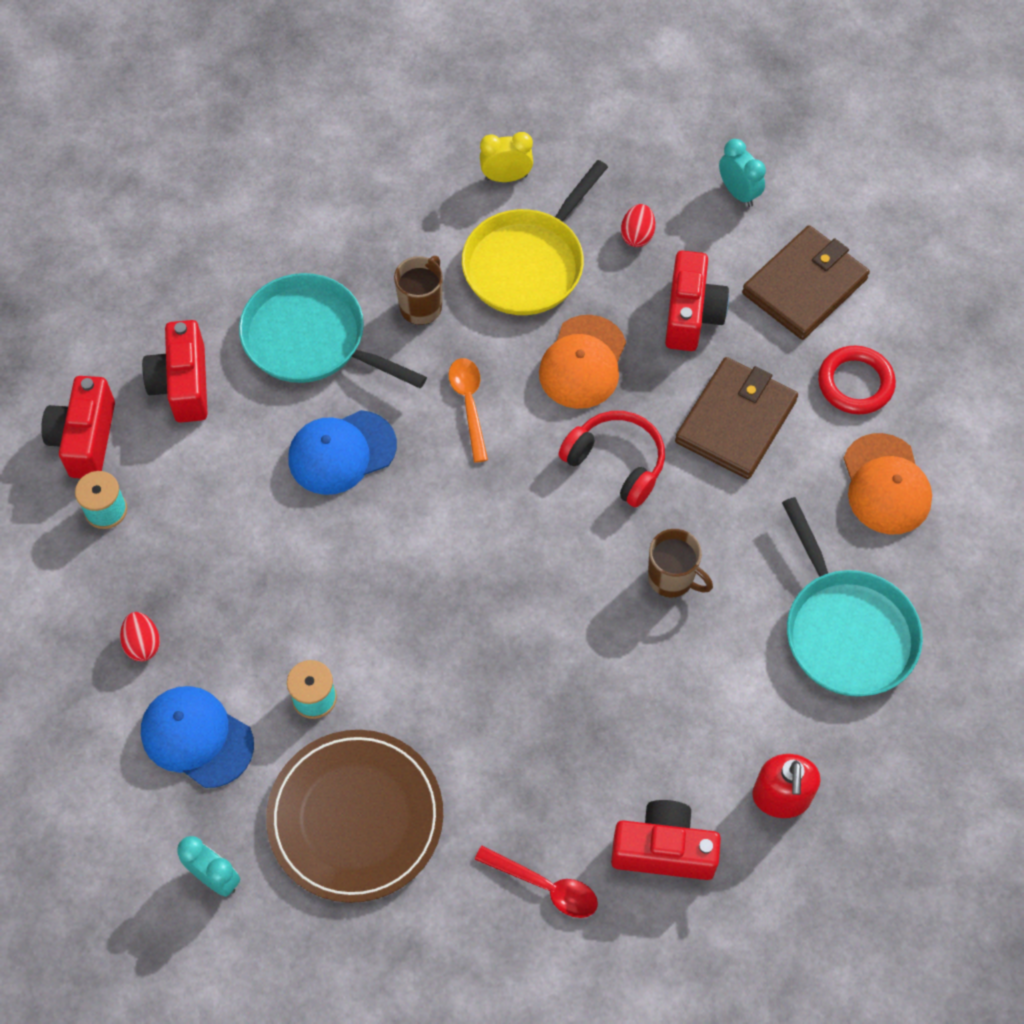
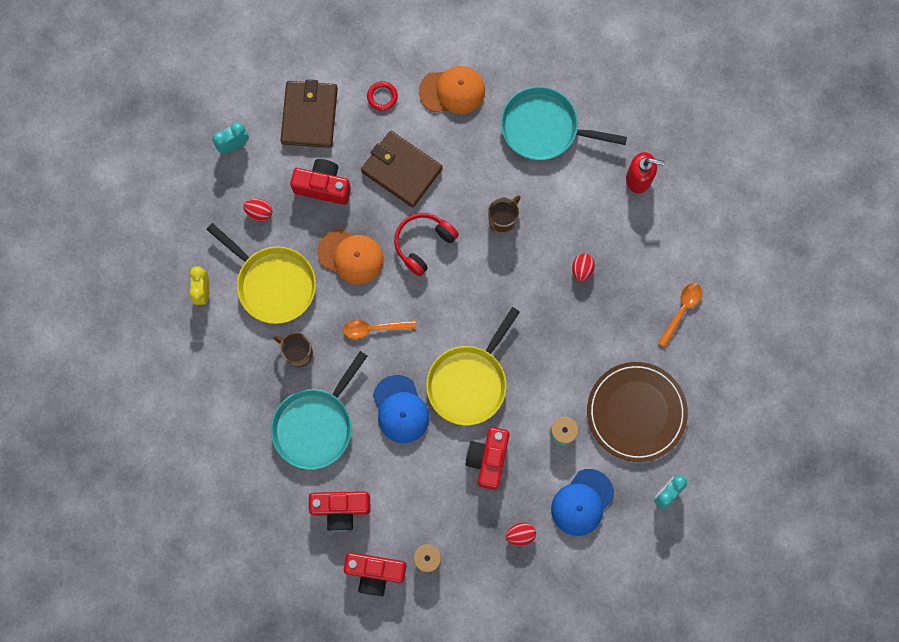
camera: 85 degrees left, 15 degrees up
red spoon [475,846,598,918] -> orange spoon [658,283,702,347]
red camera [611,800,721,880] -> red camera moved to [466,427,510,490]
brown wallet [742,225,870,340] -> brown wallet turned 45 degrees clockwise [280,79,338,148]
turquoise pan [782,497,923,697] -> turquoise pan turned 150 degrees counterclockwise [501,87,627,160]
red ring [818,346,896,414] -> red ring [367,81,398,111], size x0.65
none -> yellow pan [426,307,520,426]
none -> red egg [572,253,595,282]

